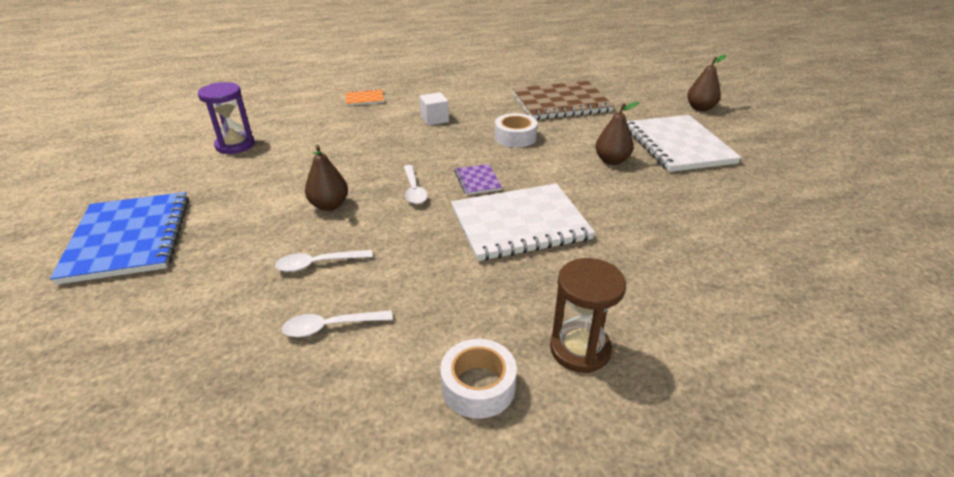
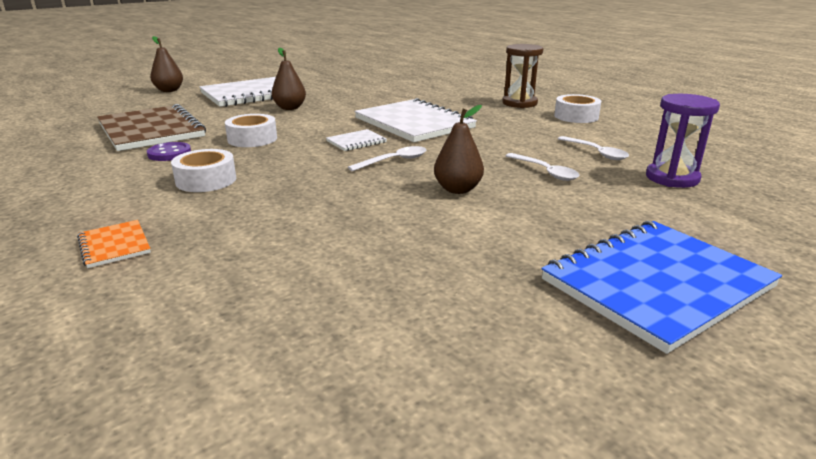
camera: 110 degrees left, 10 degrees down
purple hourglass [198,82,255,154] -> purple hourglass moved to [646,94,720,188]
white cube [419,92,449,126] -> white tape [171,149,236,192]
purple notebook [454,164,502,195] -> white notebook [326,129,387,151]
none -> purple button [147,142,191,161]

